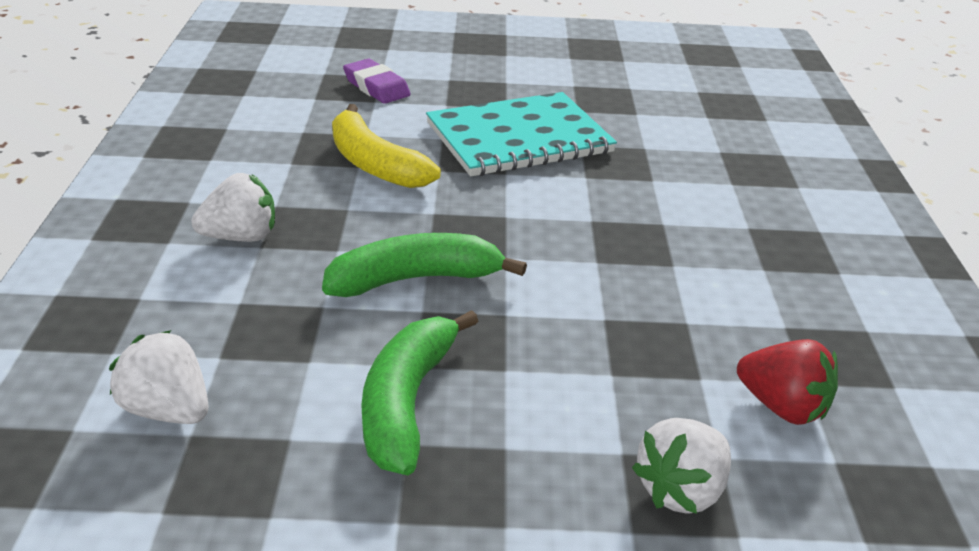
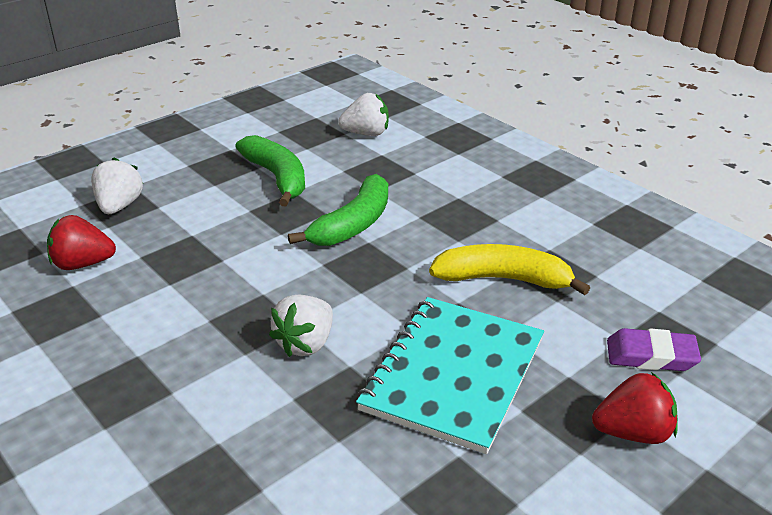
camera: 140 degrees right, 0 degrees up
white strawberry [191,173,275,242] -> white strawberry moved to [269,294,333,357]
none -> red strawberry [592,372,678,444]

